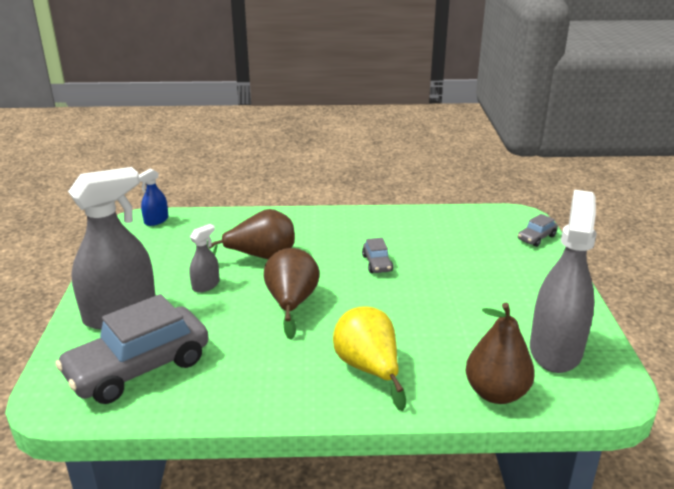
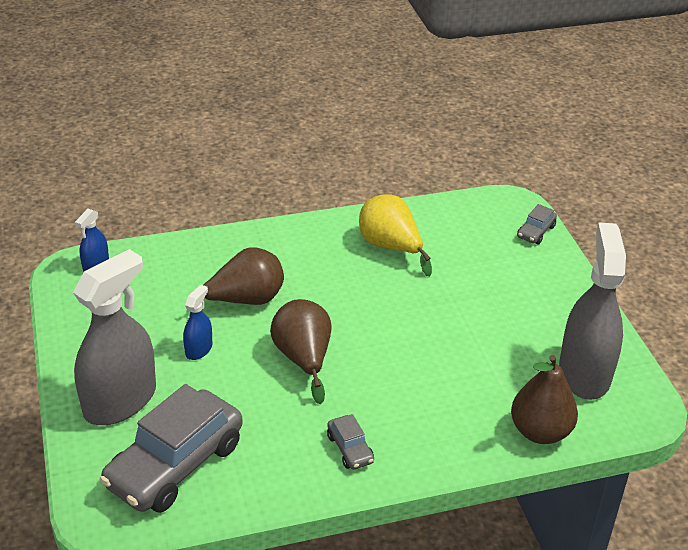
camera: 15 degrees left, 10 degrees up
grey spray bottle [189,224,219,293] -> blue spray bottle [183,284,212,360]
yellow pear [333,306,406,411] -> yellow pear moved to [359,194,432,276]
grey car [362,238,393,273] -> grey car moved to [327,414,374,470]

